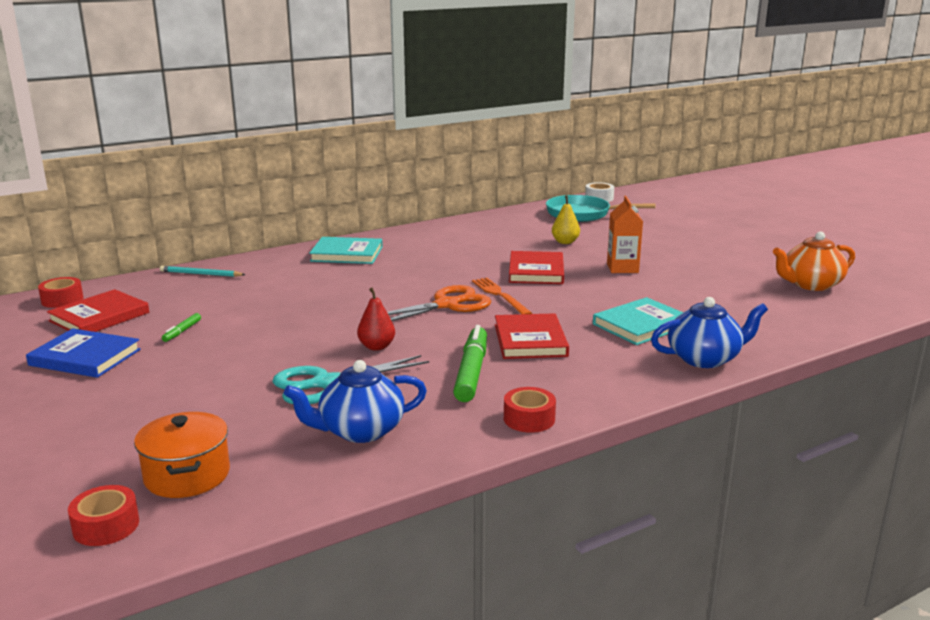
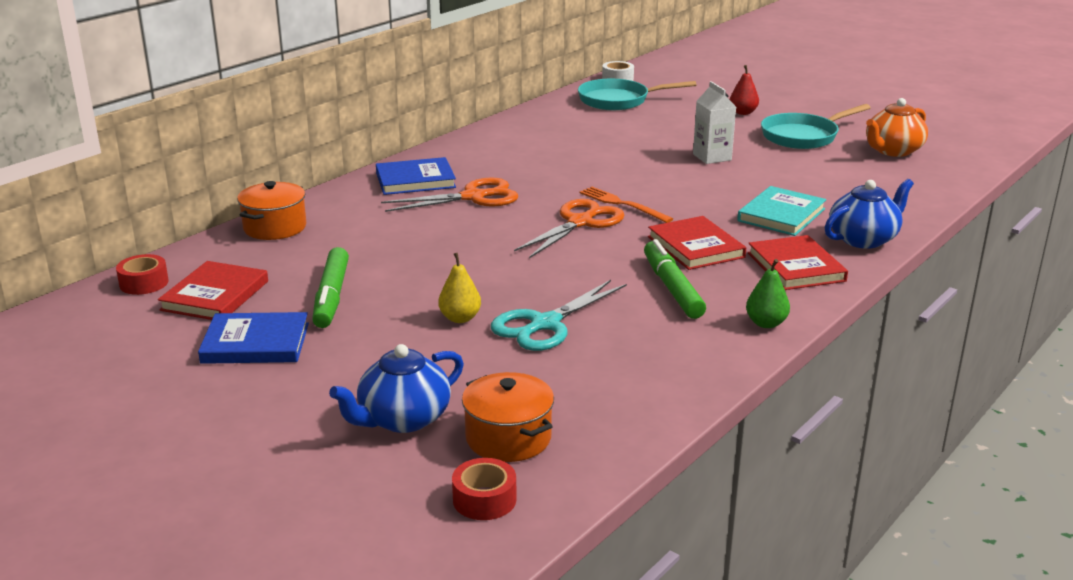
camera: 20 degrees left, 5 degrees up
turquoise pencil [160,266,246,277] -> orange pot [237,181,306,240]
green marker [162,313,201,342] -> green marker [312,247,349,328], size x2.15
blue teapot [284,360,427,443] -> blue teapot moved to [329,344,464,433]
turquoise book [309,237,383,264] -> blue book [376,157,456,195]
red pear [357,288,395,351] -> red pear moved to [730,65,759,115]
red tape [504,387,556,433] -> green pear [746,259,790,328]
red book [509,251,564,284] -> red book moved to [748,235,848,290]
yellow pear [552,195,580,244] -> yellow pear moved to [438,253,481,323]
orange carton [607,196,643,273] -> white carton [693,81,736,164]
none -> orange scissors [381,178,518,212]
none -> turquoise pan [761,104,871,149]

